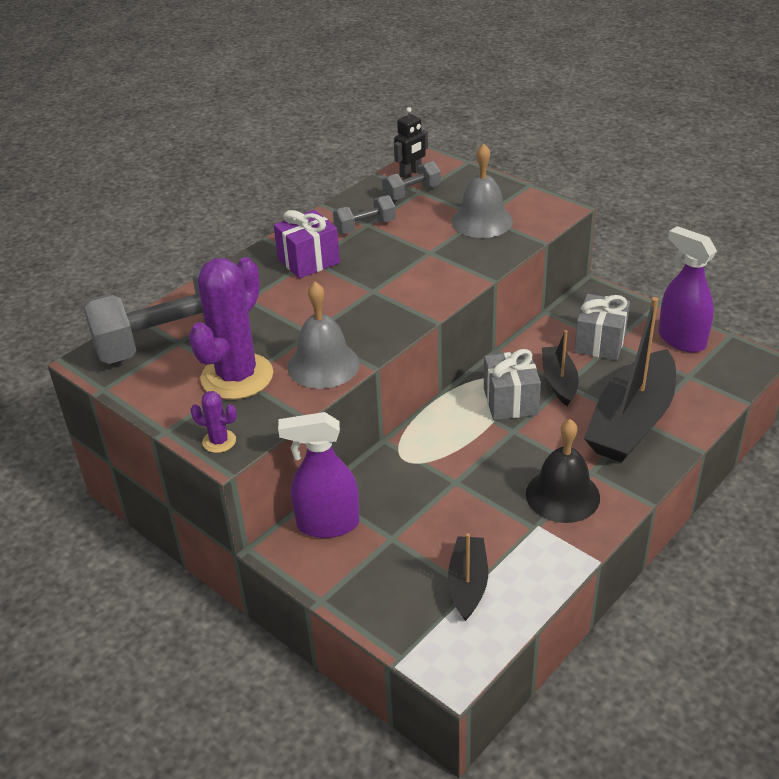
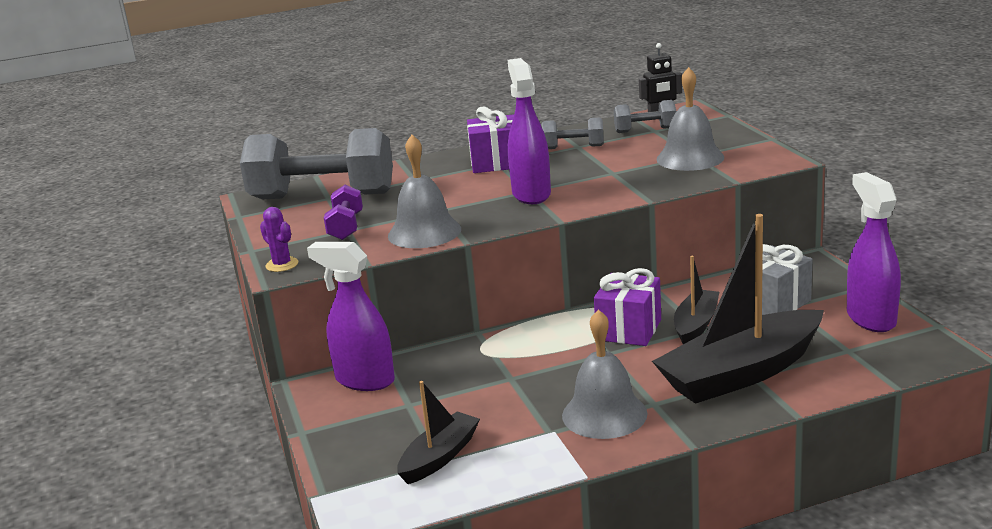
camera: 30 degrees right, 15 degrees down
purple cactus [189,257,273,399] -> purple dumbbell [324,185,363,240]
grey gift [484,349,541,420] -> purple gift [594,268,661,346]
black bell [526,419,600,523] -> grey bell [562,309,648,439]
none -> purple spray bottle [508,58,551,204]

